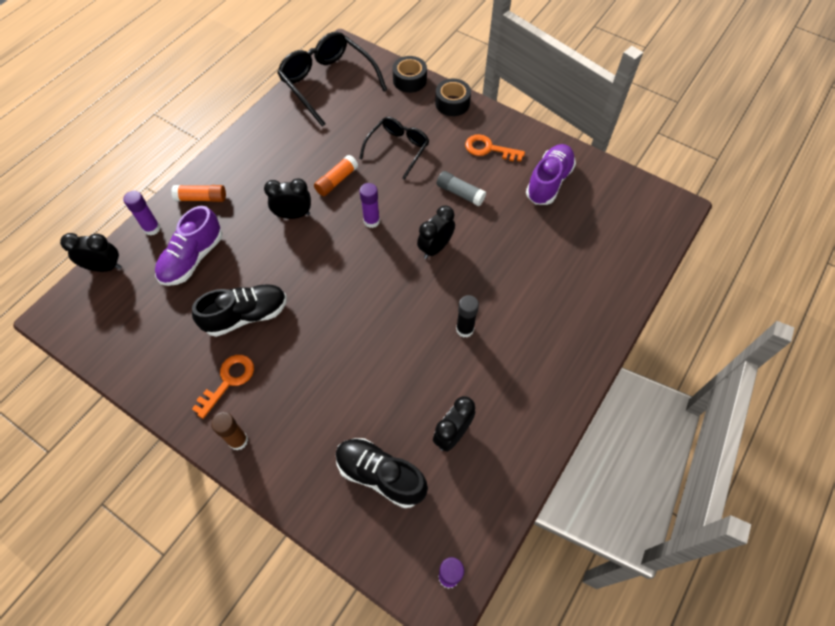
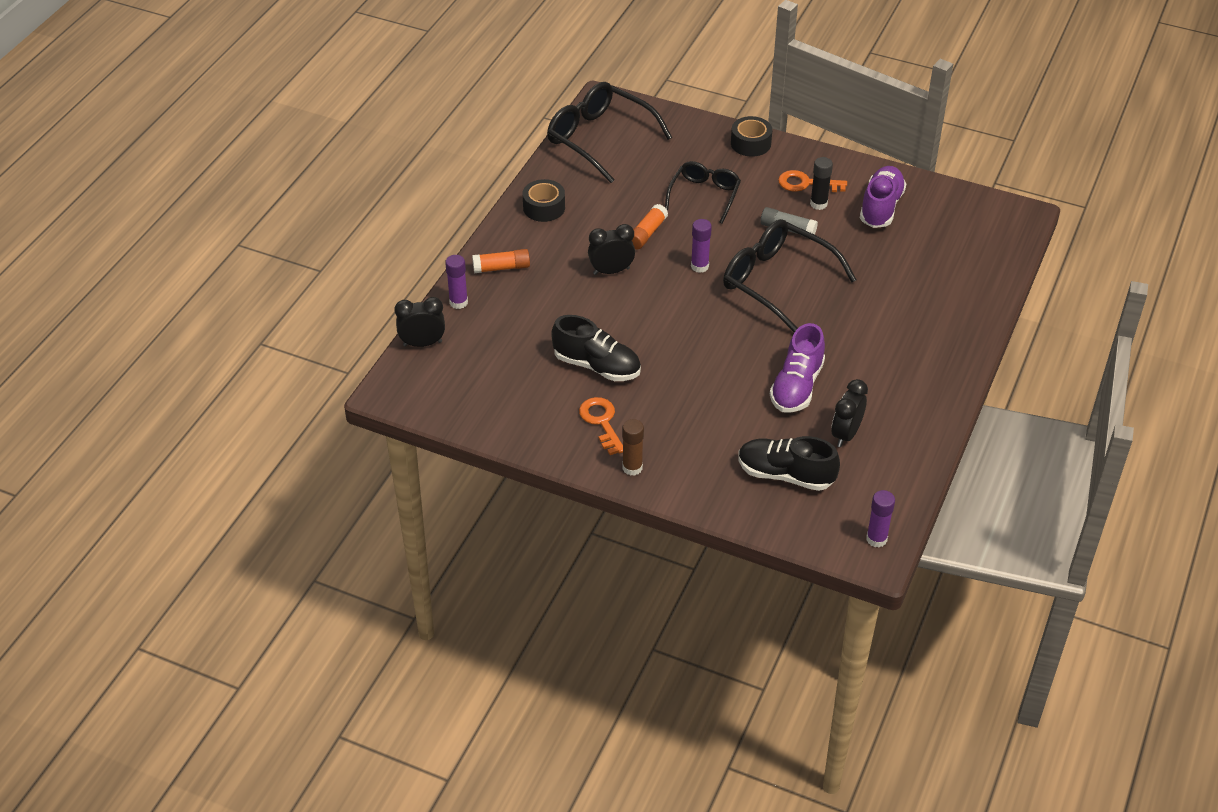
camera: 10 degrees left, 15 degrees down
purple shoe [155,206,222,286] -> purple shoe moved to [770,323,825,413]
black shoe [192,284,287,337] -> black shoe turned 60 degrees clockwise [551,315,641,381]
orange key [192,355,254,419] -> orange key turned 45 degrees counterclockwise [579,397,623,455]
black tape [392,56,427,93] -> black tape moved to [523,179,565,222]
black clock [417,206,455,259] -> black glasses [723,219,857,333]
black glue stick [456,295,479,338] -> black glue stick moved to [810,157,833,210]

